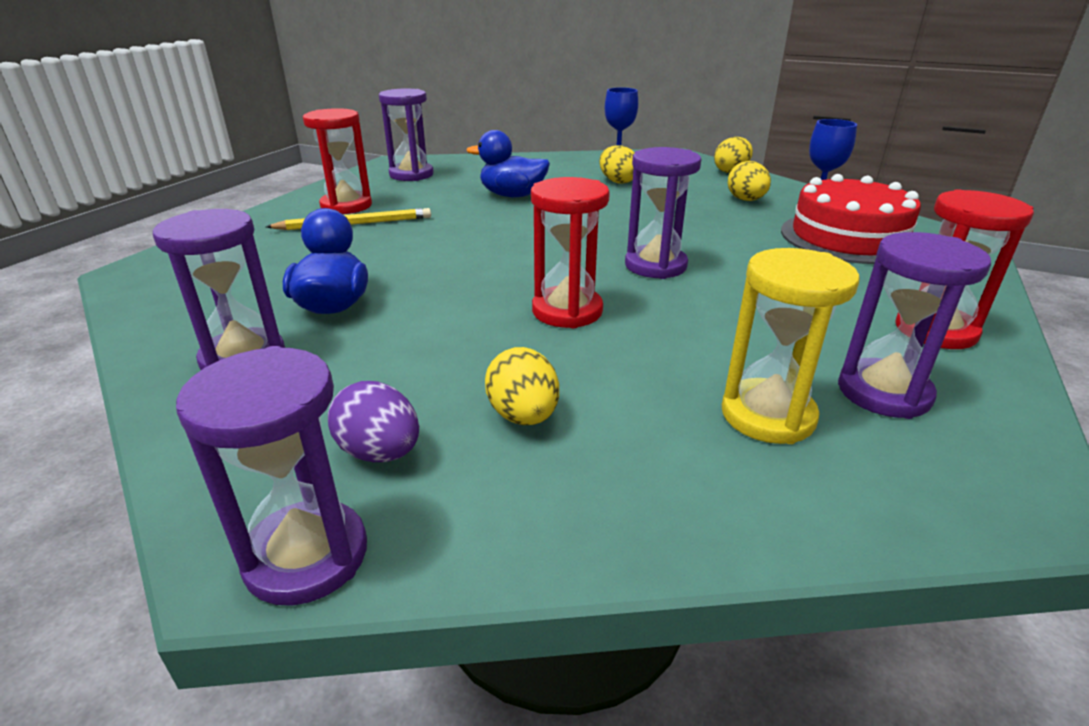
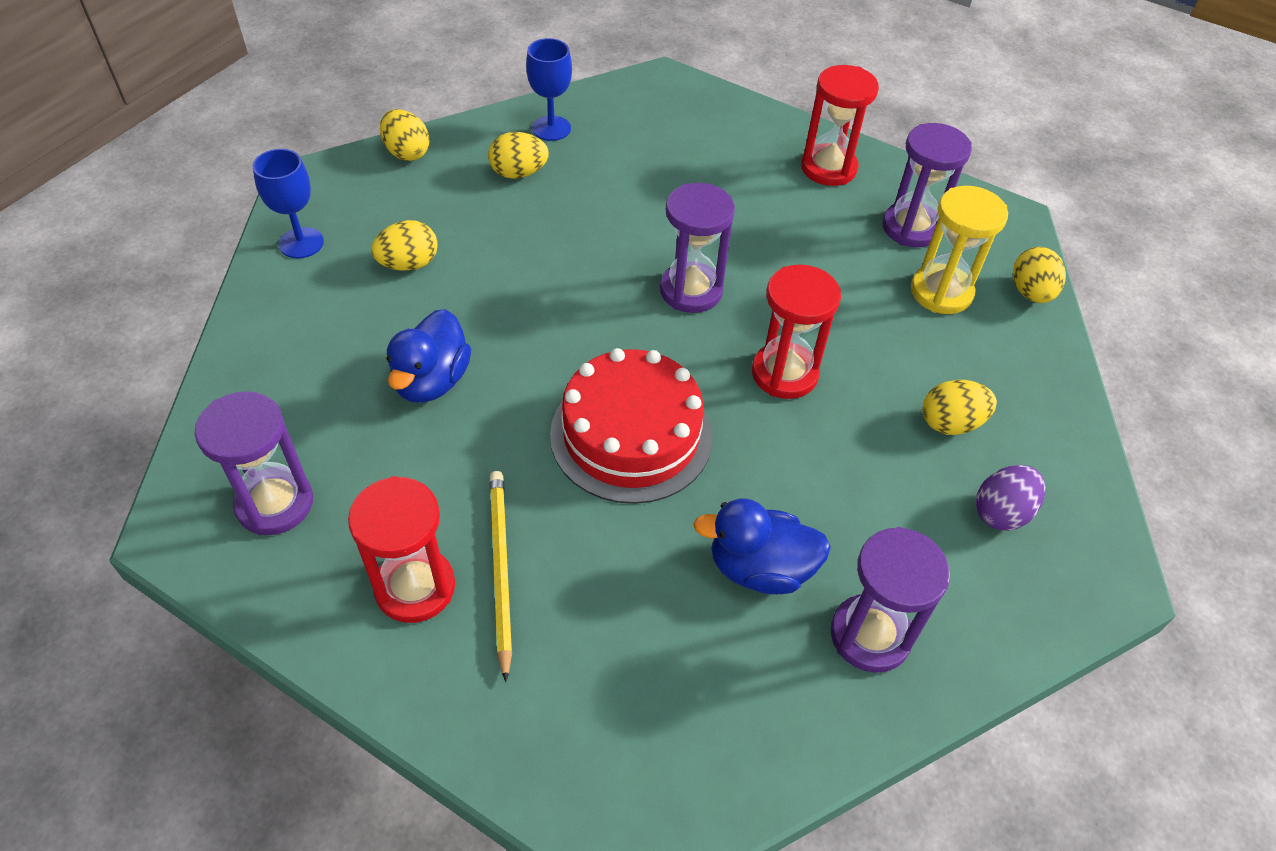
camera: 85 degrees left, 20 degrees up
purple hourglass [176,346,367,606] -> none
red cake [781,174,921,264] -> red cake moved to [550,348,713,504]
none -> yellow egg [1013,247,1066,303]

